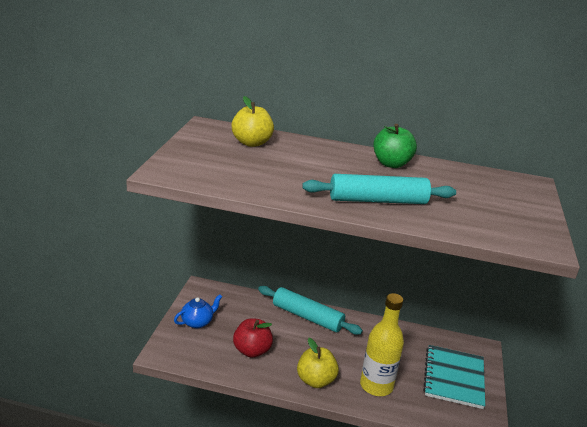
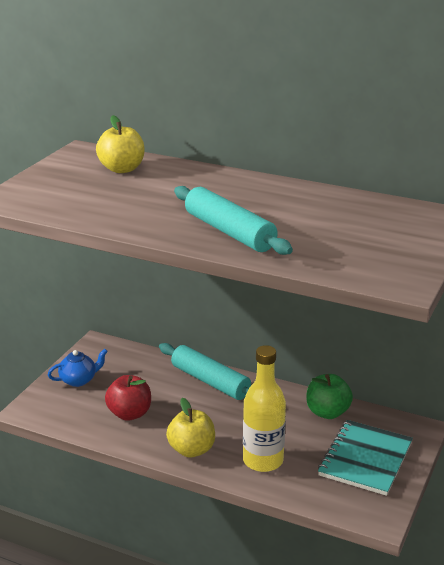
camera: 15 degrees right, 0 degrees up
turquoise rolling pin [302,174,456,204] -> turquoise rolling pin turned 45 degrees clockwise [174,186,293,255]
green apple [373,124,417,168] -> green apple moved to [306,374,353,419]

